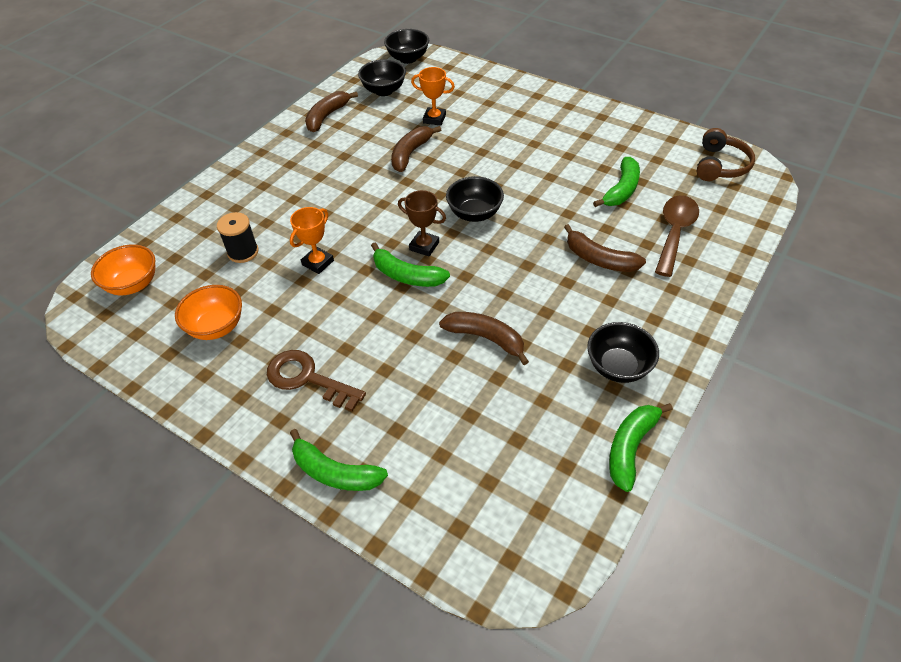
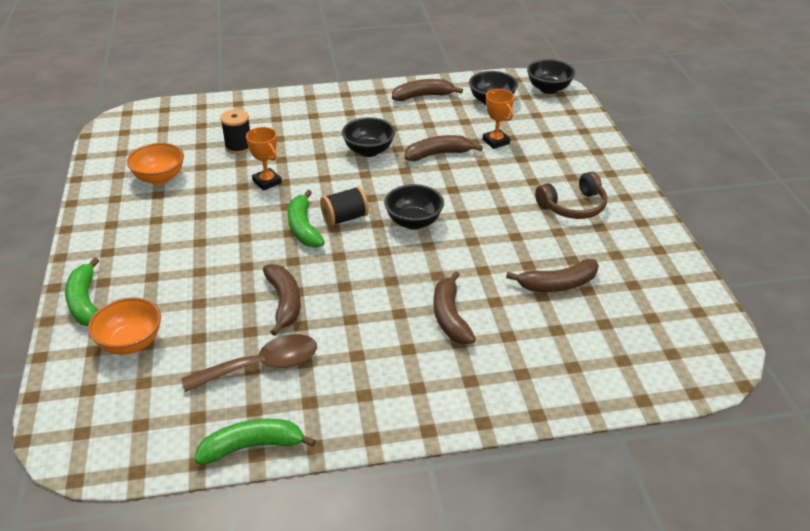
camera: 45 degrees right, 10 degrees down
orange bowl [91,244,155,295] -> orange bowl moved to [88,297,161,355]
brown key [267,350,366,412] -> none
orange trophy [290,207,334,274] -> orange trophy turned 60 degrees clockwise [246,127,282,191]
brown trophy [398,190,446,256] -> black spool [320,186,369,226]
black bowl [587,322,659,383] -> black bowl moved to [342,117,395,157]
green banana [593,157,640,207] -> brown banana [506,259,599,292]
brown spoon [655,195,699,277] -> brown spoon moved to [181,334,317,392]
brown headphones [697,128,755,181] -> brown headphones moved to [535,171,607,219]

